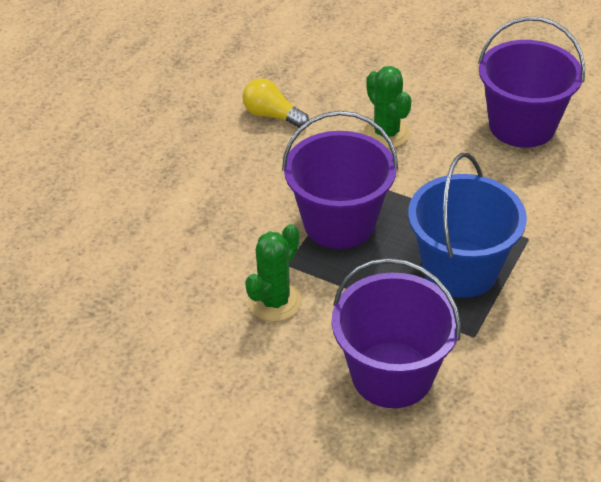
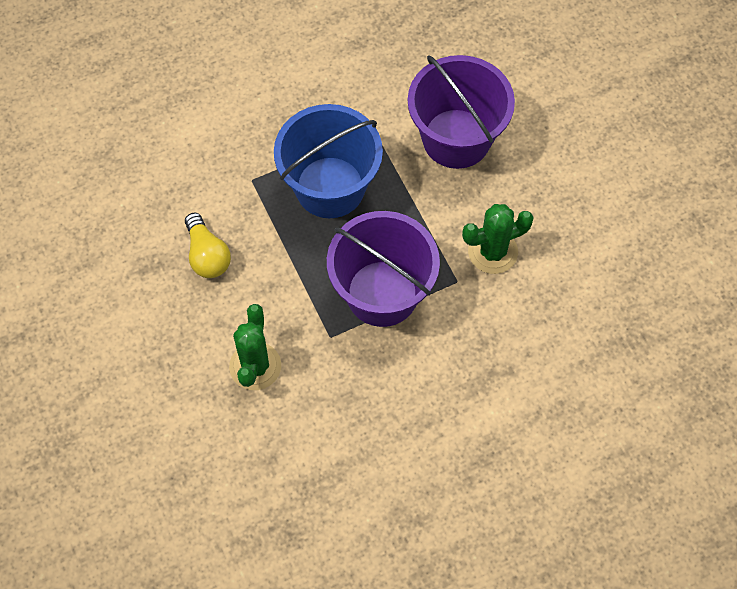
camera: 145 degrees left, 20 degrees up
yellow light bulb [242,78,309,128] -> yellow light bulb moved to [185,213,231,278]
purple bucket [478,17,585,148] -> none

